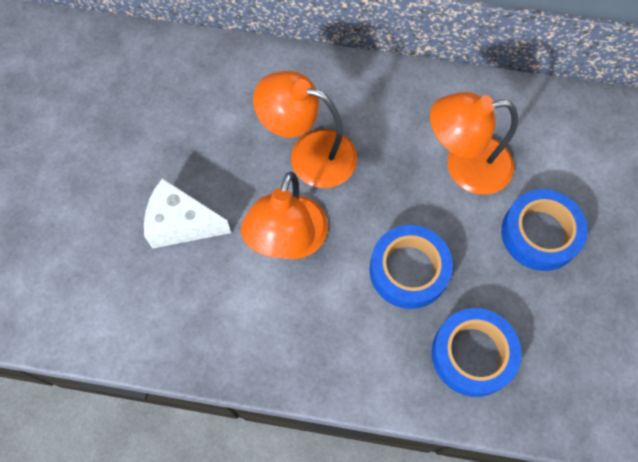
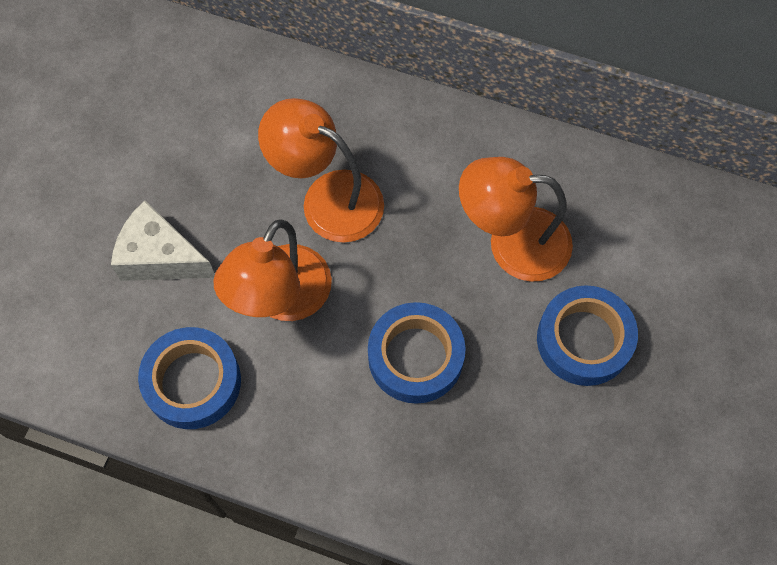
camera: 10 degrees right, 0 degrees up
blue tape [432,308,522,397] -> blue tape moved to [138,327,241,429]

